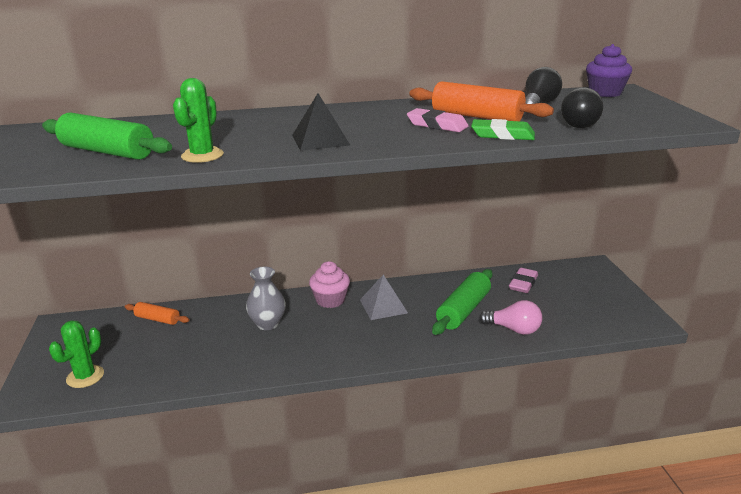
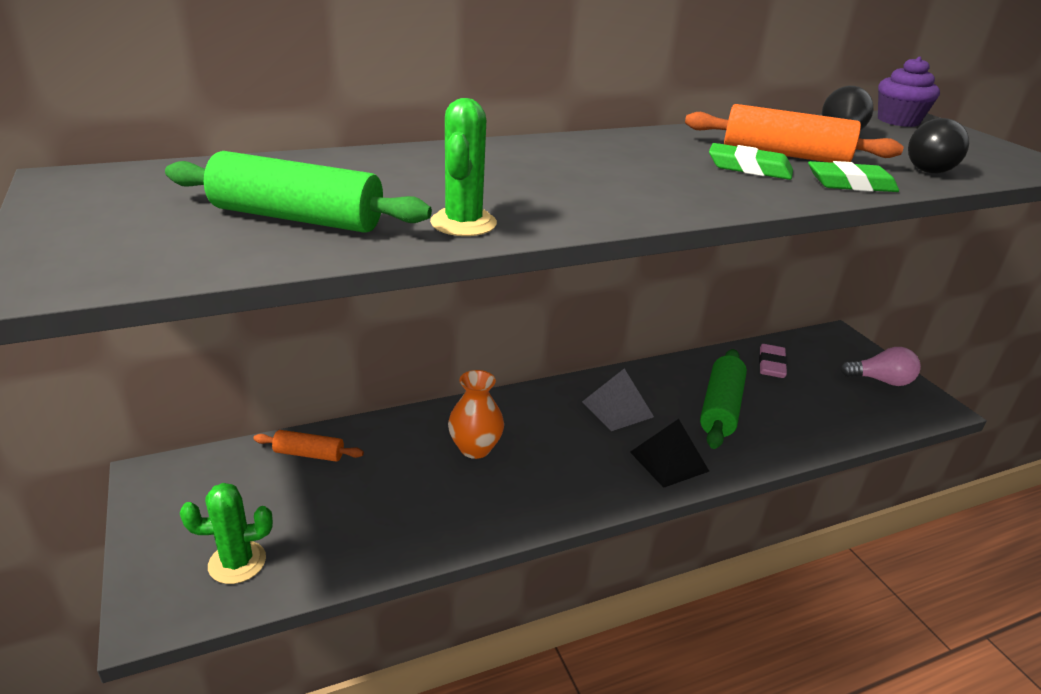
camera: 15 degrees left, 5 degrees up
green cactus [49,321,104,388] -> green cactus turned 60 degrees clockwise [180,483,273,584]
grey vase [246,267,286,330] -> orange vase [448,370,504,459]
black pyramid [292,93,350,151] -> black pyramid moved to [630,419,709,488]
pink cupcake [309,261,350,308] -> none
pink eraser [407,108,469,132] -> green eraser [709,143,793,180]
pink light bulb [479,300,542,335] -> pink light bulb moved to [840,347,921,386]

